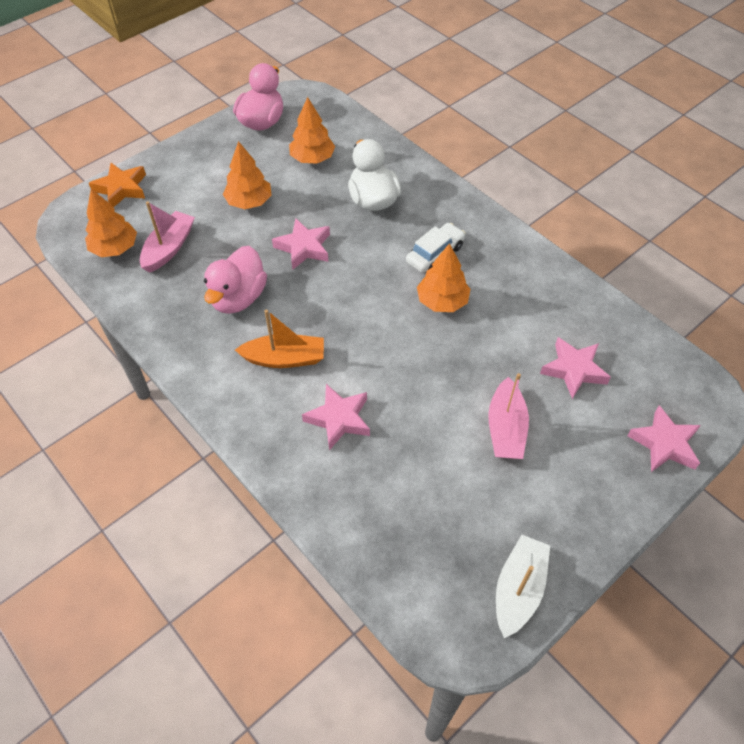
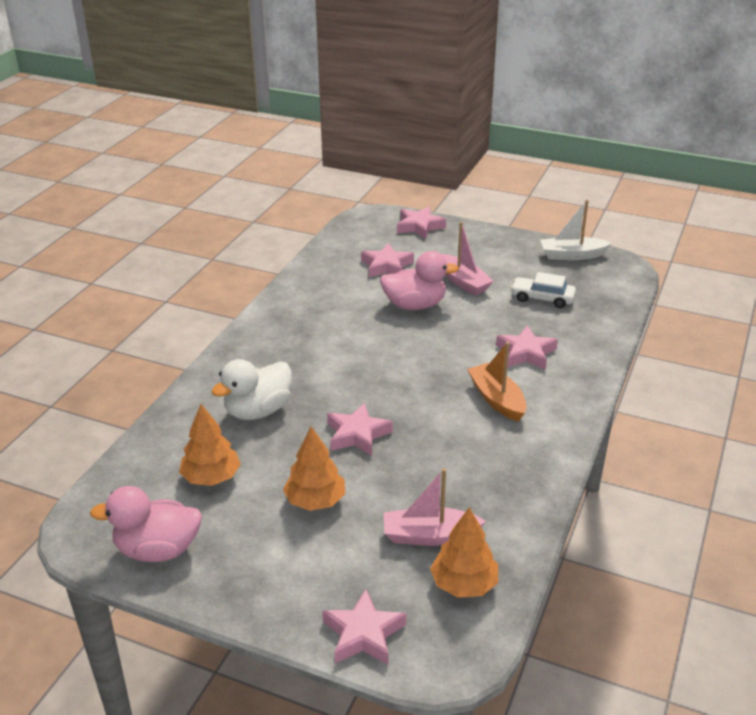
camera: 115 degrees left, 20 degrees down
orange star [89,163,146,207] -> pink star [322,589,406,665]
pink duck [204,246,267,314] -> pink duck moved to [380,251,459,310]
white car [406,223,465,273] -> white car moved to [510,272,576,308]
orange tree [417,243,471,312] -> none
pink boat [488,373,529,459] -> pink boat turned 75 degrees clockwise [441,221,493,295]

